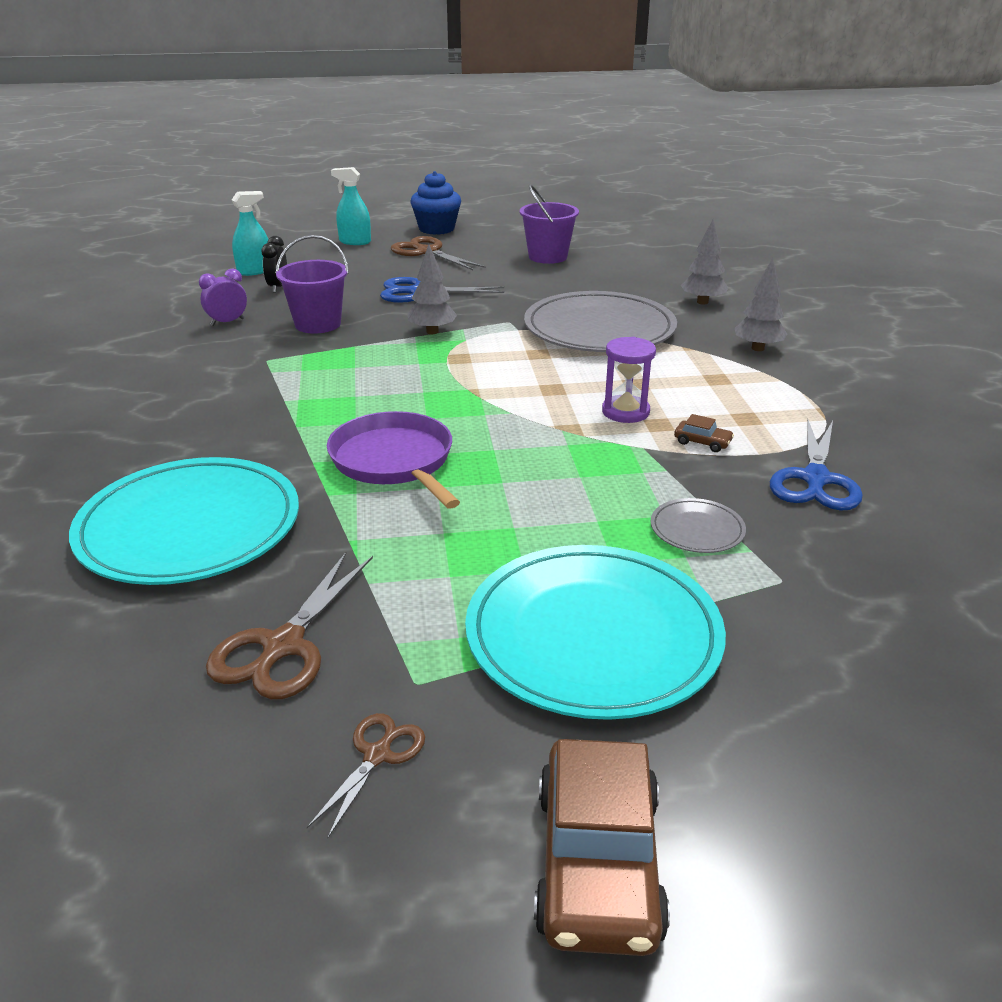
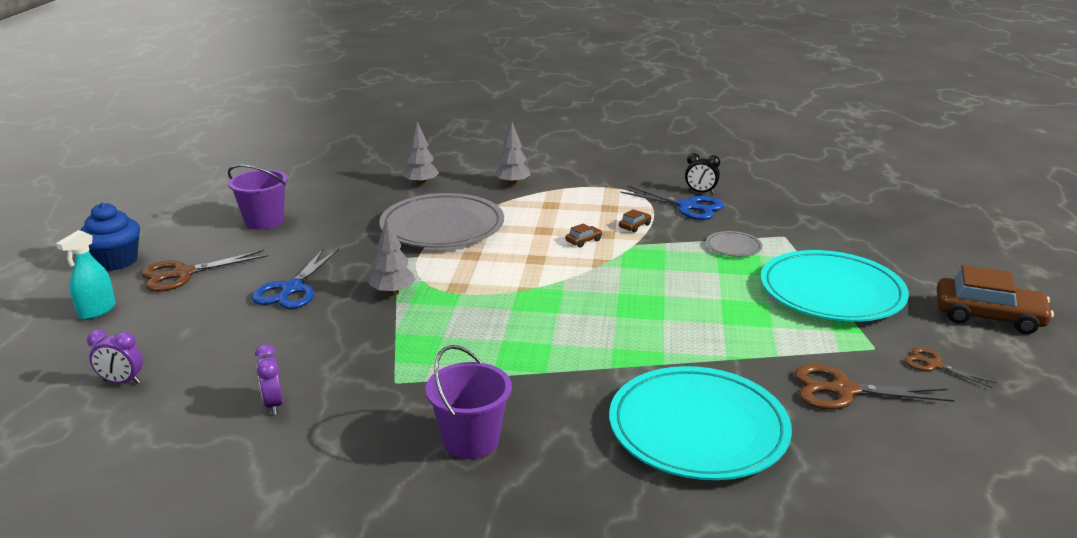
camera: 75 degrees left, 5 degrees down
brown scissors [206,552,373,699] -> brown scissors turned 150 degrees clockwise [795,364,954,410]
turquoise spray bottle [232,191,268,276] -> purple clock [87,330,143,384]
black clock [261,236,287,293] -> black clock moved to [685,153,720,194]
purple bucket [276,235,349,334] -> purple bucket moved to [425,345,512,459]
purple pan [327,411,460,509] -> none
purple hourglass [602,337,656,423] -> brown car [565,223,602,247]

